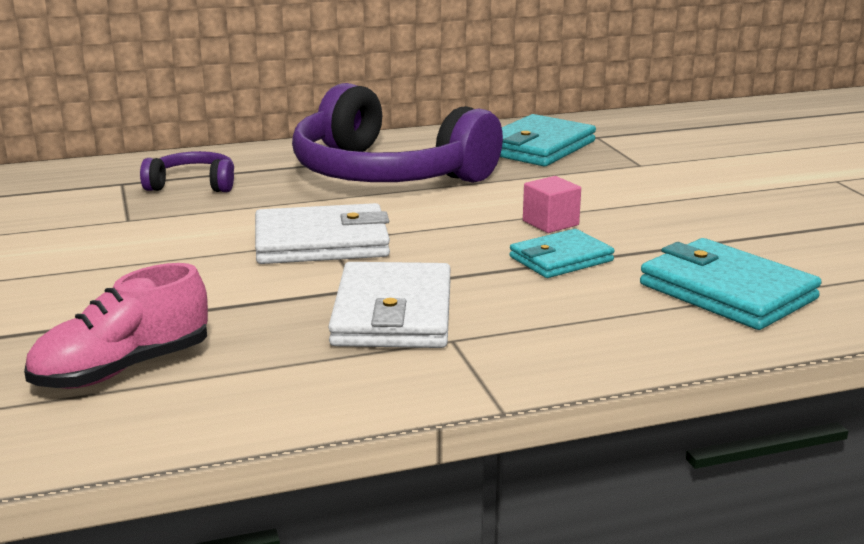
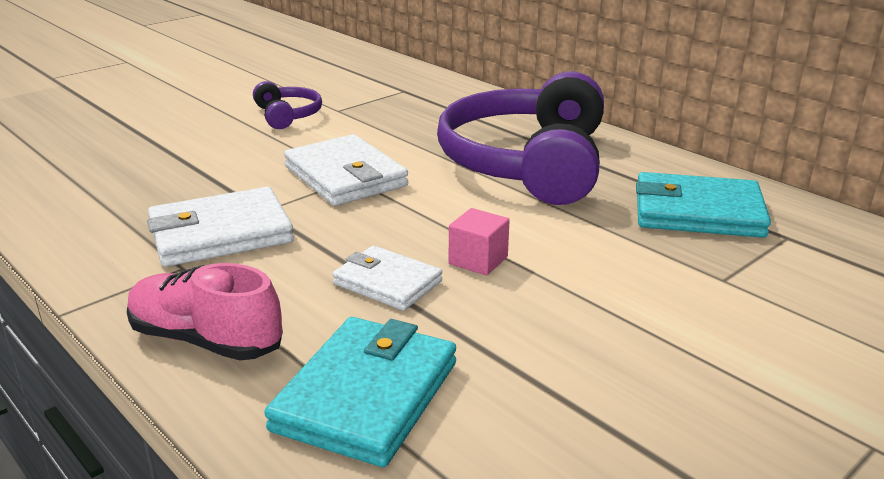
camera: 65 degrees right, 5 degrees up
pink shoe [24,263,208,389] -> pink shoe moved to [127,263,283,361]
purple headphones [140,151,234,192] -> purple headphones moved to [253,81,322,129]
turquoise wallet [510,229,615,278] -> white wallet [333,245,442,311]

